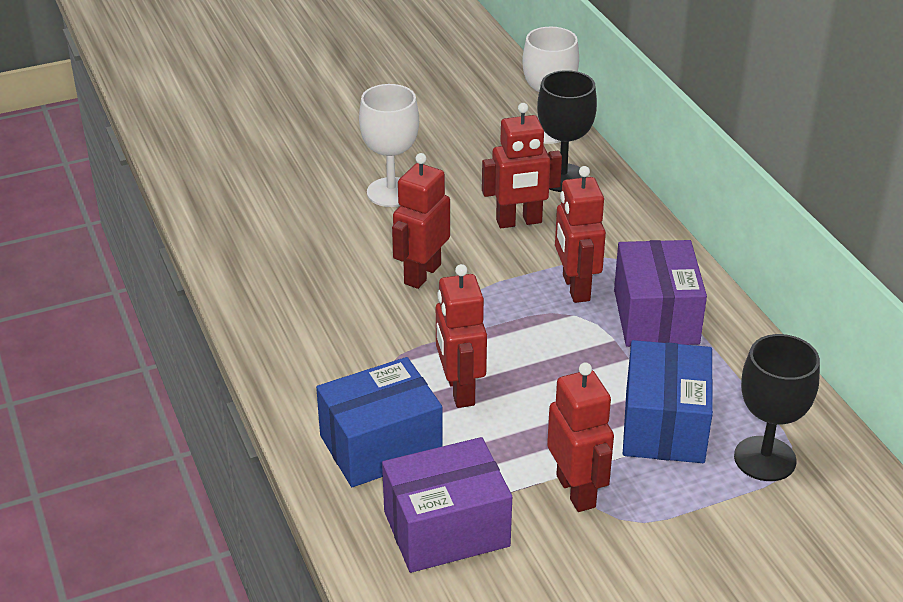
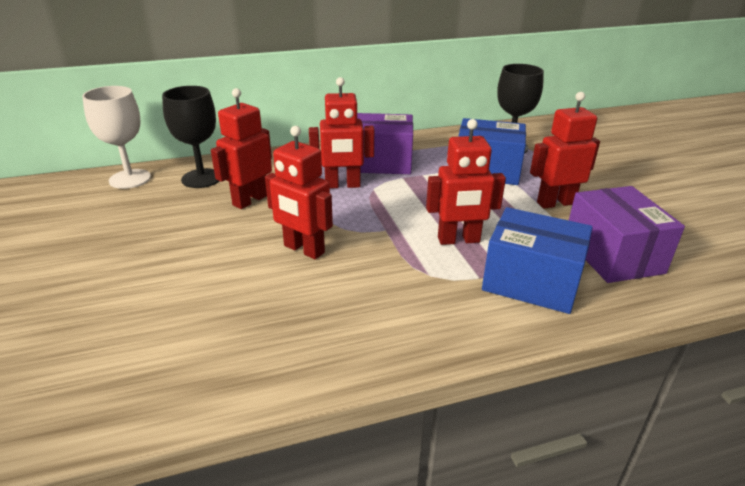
camera: 85 degrees left, 5 degrees down
blue box [316,357,443,487] -> blue box turned 45 degrees counterclockwise [482,207,593,314]
white goblet [359,84,419,207] -> none
red robot [482,103,562,228] -> red robot turned 135 degrees counterclockwise [211,88,272,209]

